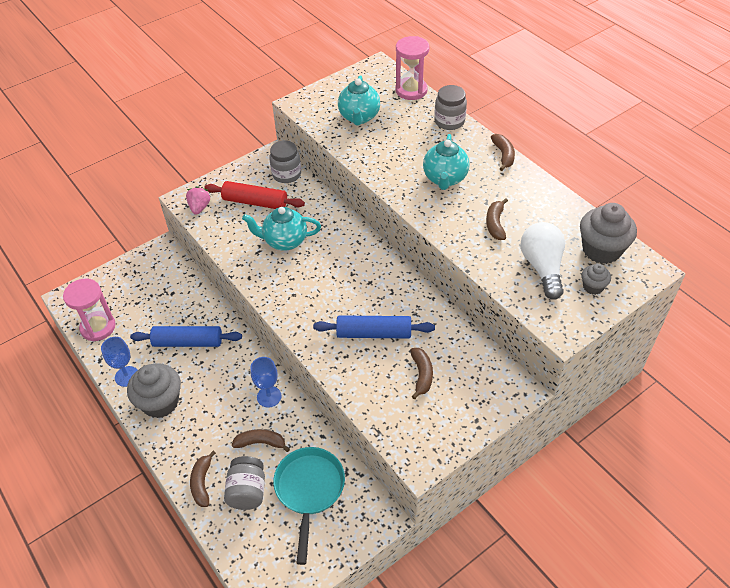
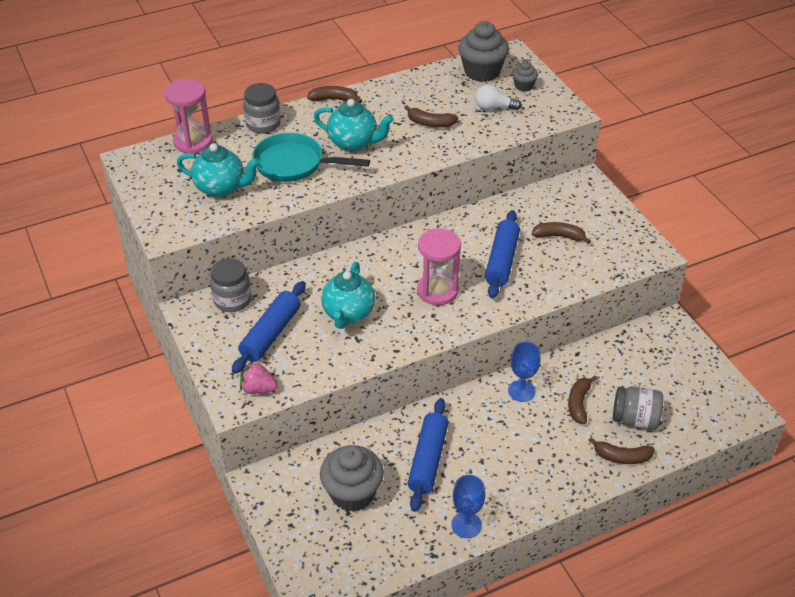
camera: 80 degrees left, 5 degrees down
pink hourglass [63,279,115,341] -> pink hourglass moved to [417,228,461,305]
grey cupcake [127,363,181,418] -> grey cupcake moved to [320,445,384,512]
red rolling pin [205,181,305,209] -> blue rolling pin [232,281,306,374]
turquoise pan [273,447,345,565] -> turquoise pan moved to [252,133,370,182]
white light bulb [520,222,565,300] -> white light bulb [475,84,522,110], size x0.61

